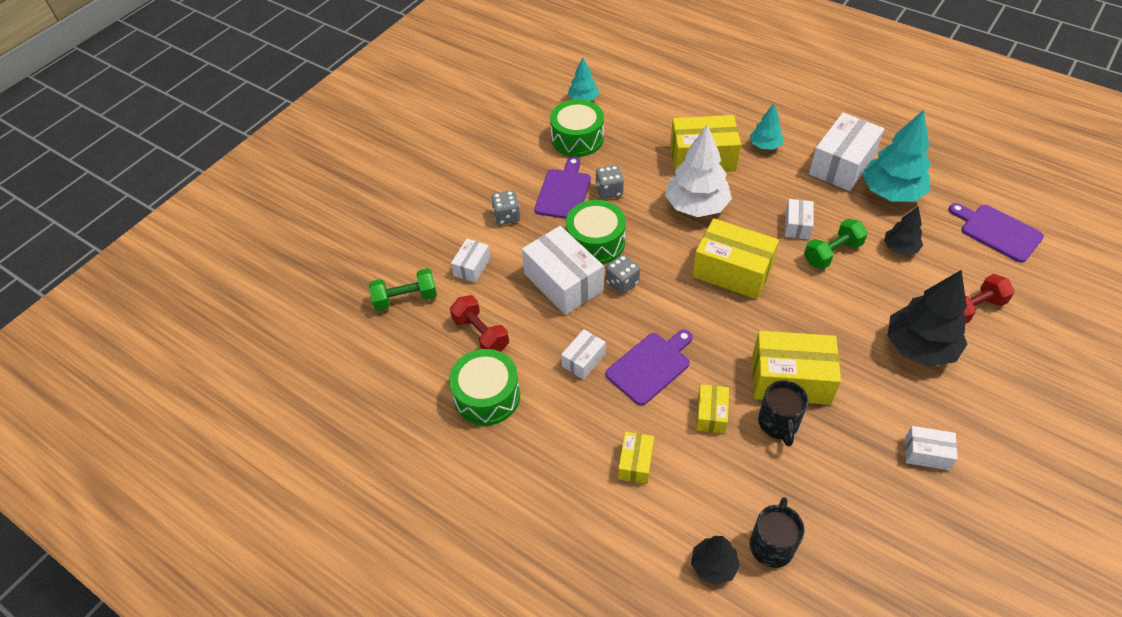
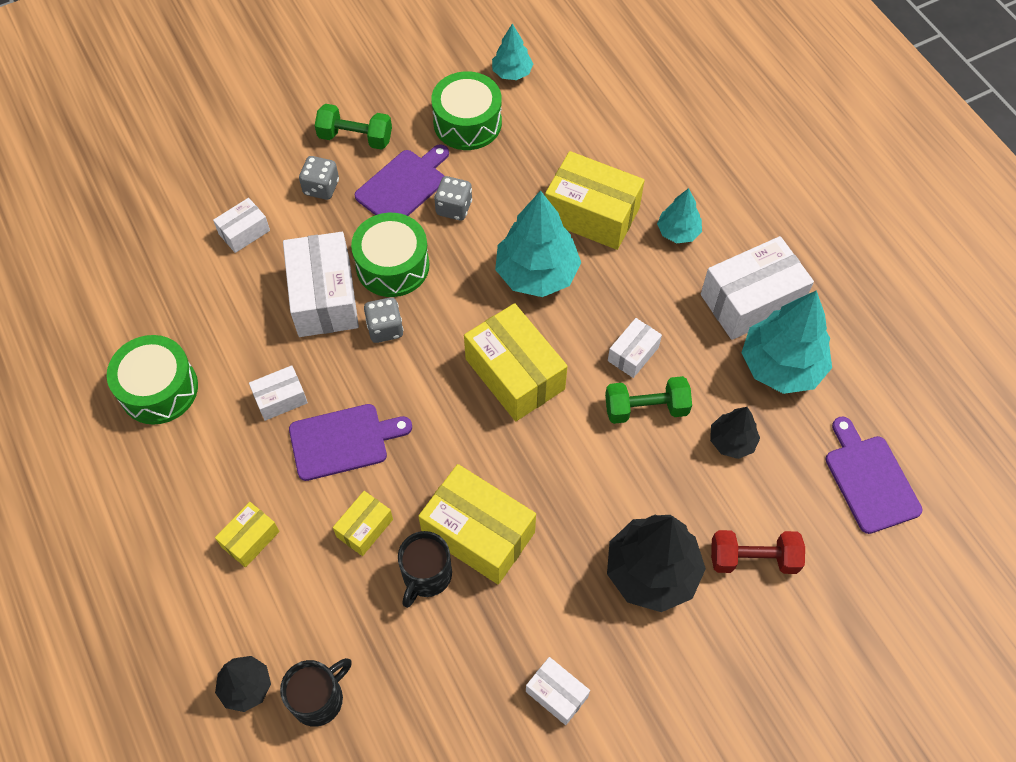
camera: 25 degrees right, 10 degrees up
green dumbbell [369,269,437,311] -> green dumbbell moved to [315,104,392,150]
red dumbbell [450,295,509,352] -> none
white tree [665,125,732,217] -> turquoise tree [495,190,581,297]

